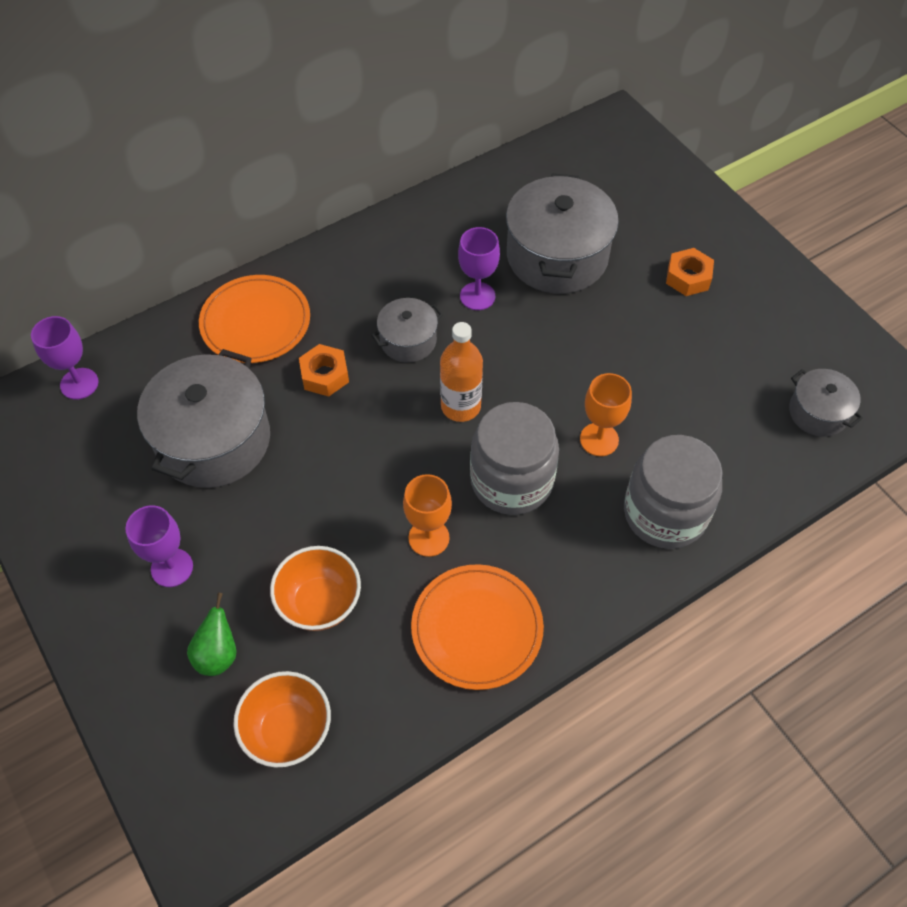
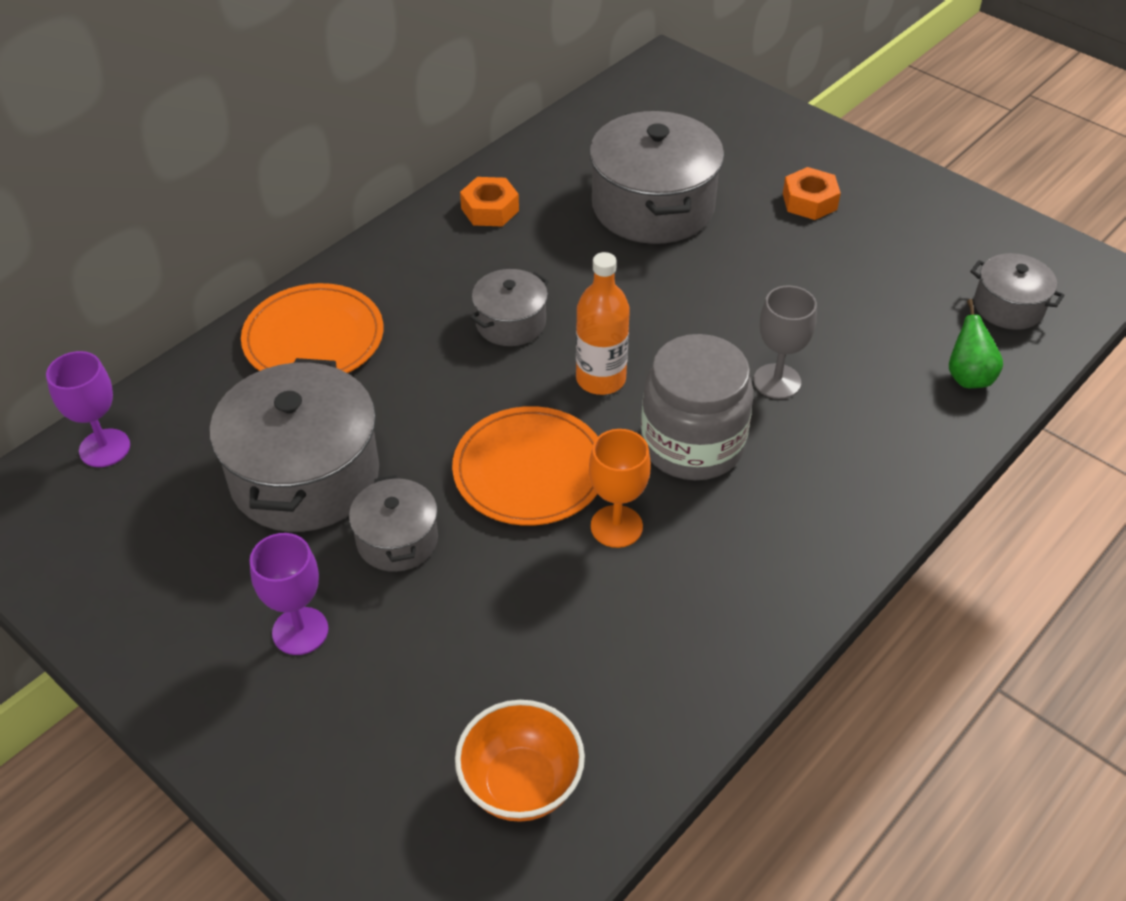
camera: 15 degrees left, 10 degrees down
green pear [187,593,236,676] -> green pear moved to [949,299,1003,388]
orange bowl [270,546,361,631] -> none
orange nut [299,344,349,397] -> orange nut moved to [460,177,519,227]
orange plate [411,564,544,690] -> orange plate moved to [452,406,598,526]
purple goblet [458,227,500,310] -> none
orange goblet [580,373,632,456] -> grey goblet [753,285,817,399]
grey jar [624,435,723,549] -> none
none -> grey pot [349,475,438,572]

